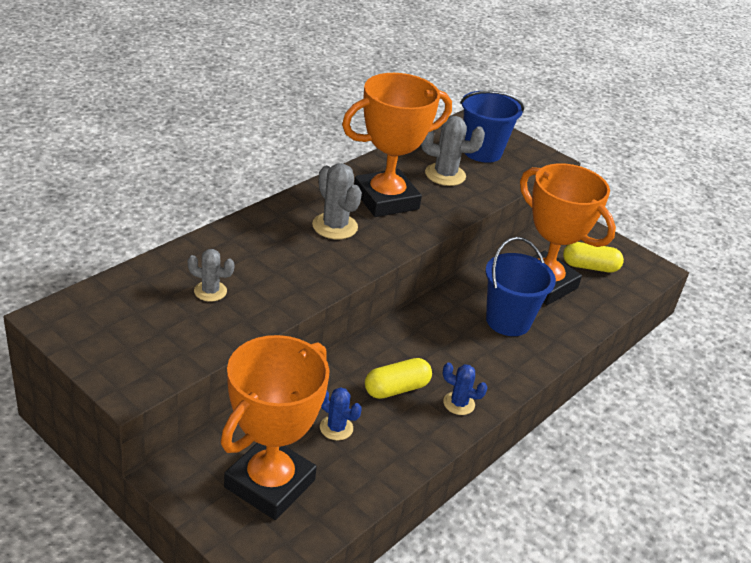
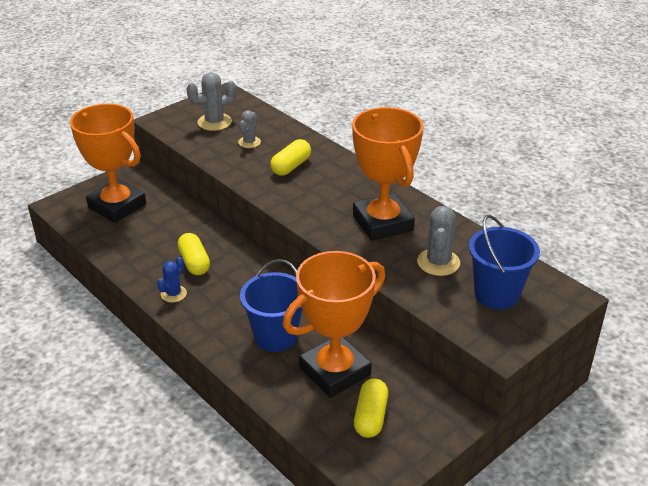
camera: 100 degrees right, 0 degrees up
grey cactus [312,163,362,239] -> grey cactus moved to [186,72,237,131]
blue cactus [320,387,362,440] -> none
none -> yellow capsule [270,139,311,176]

